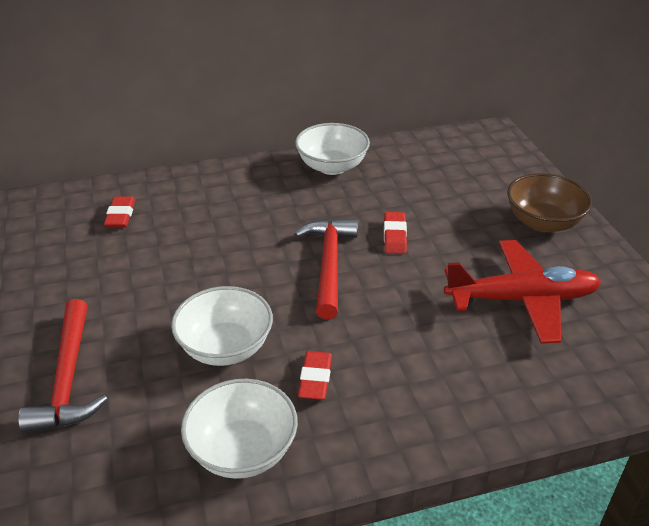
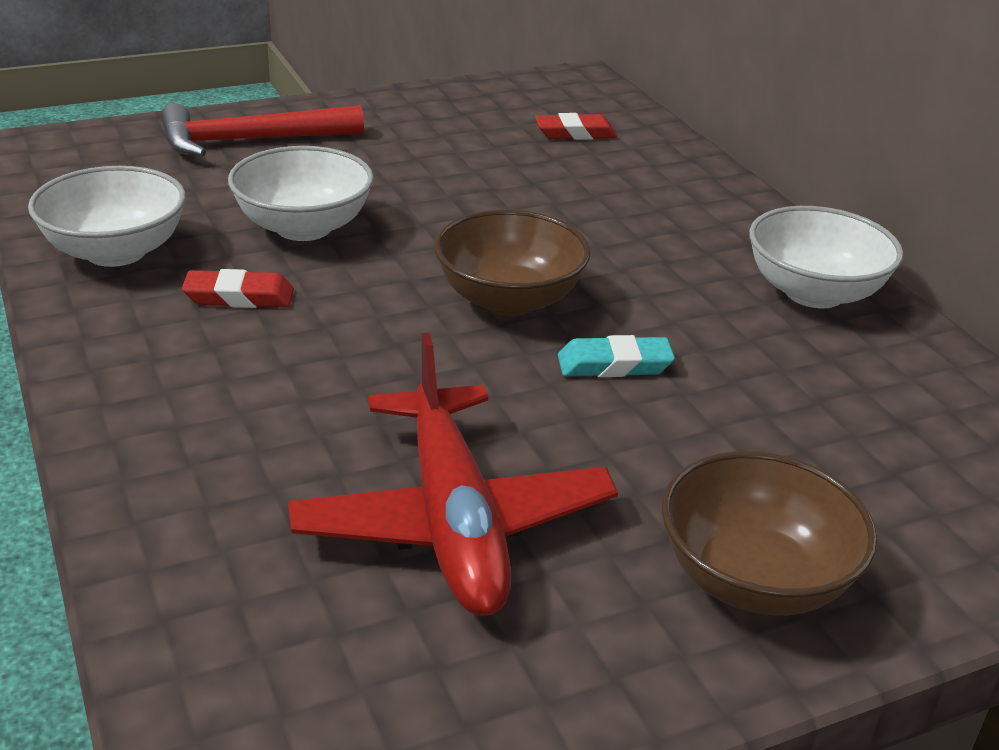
camera: 80 degrees right, 5 degrees down
red hammer [294,219,358,319] -> brown bowl [434,210,591,316]
red eraser [384,212,407,254] -> turquoise eraser [558,335,675,377]

